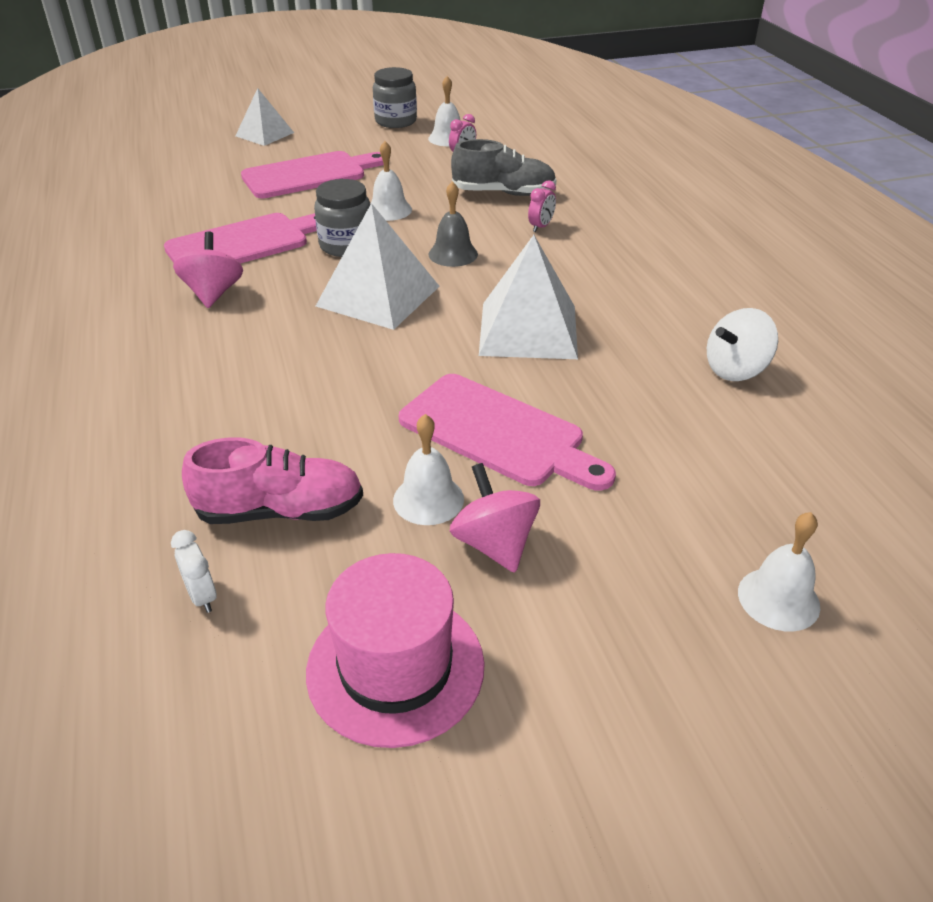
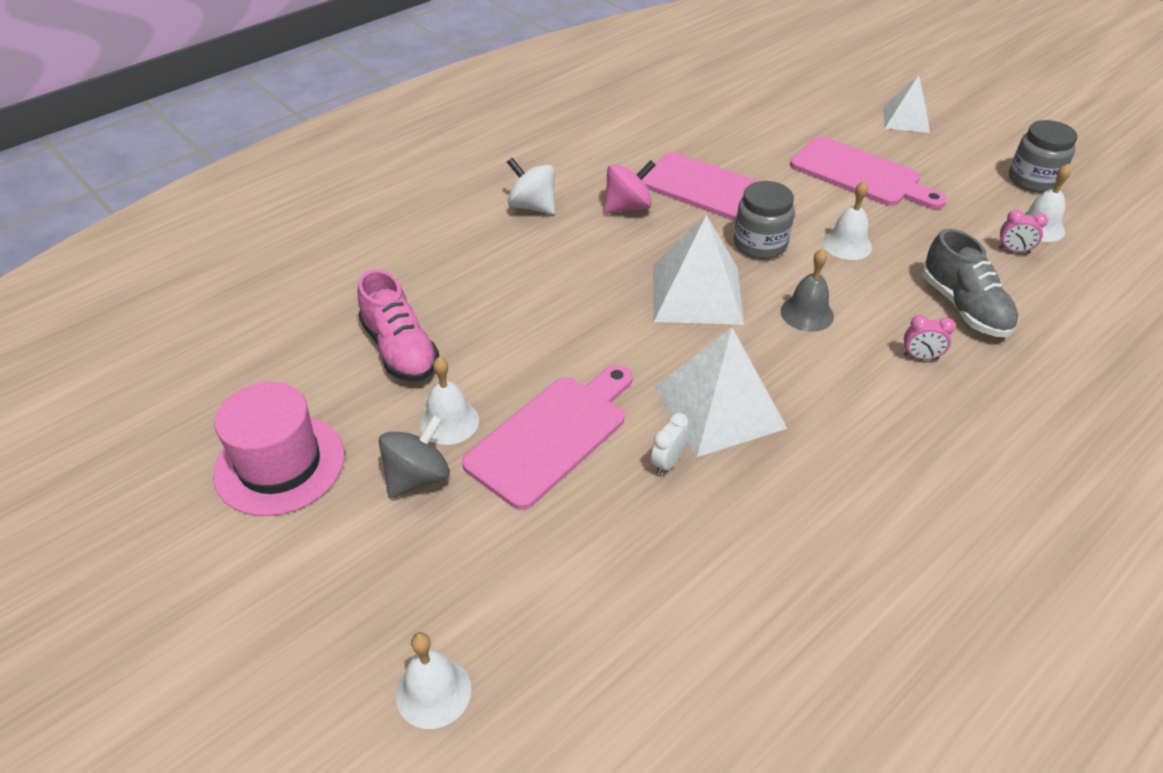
camera: 65 degrees right, 5 degrees up
white clock [171,530,217,613] -> white clock moved to [651,413,688,475]
pink cutting board [399,374,616,491] -> pink cutting board turned 150 degrees counterclockwise [462,365,633,510]
pink spinning top [450,463,540,573] -> grey spinning top [379,415,450,498]
white spinning top [707,308,778,381] -> white spinning top moved to [507,158,555,215]

